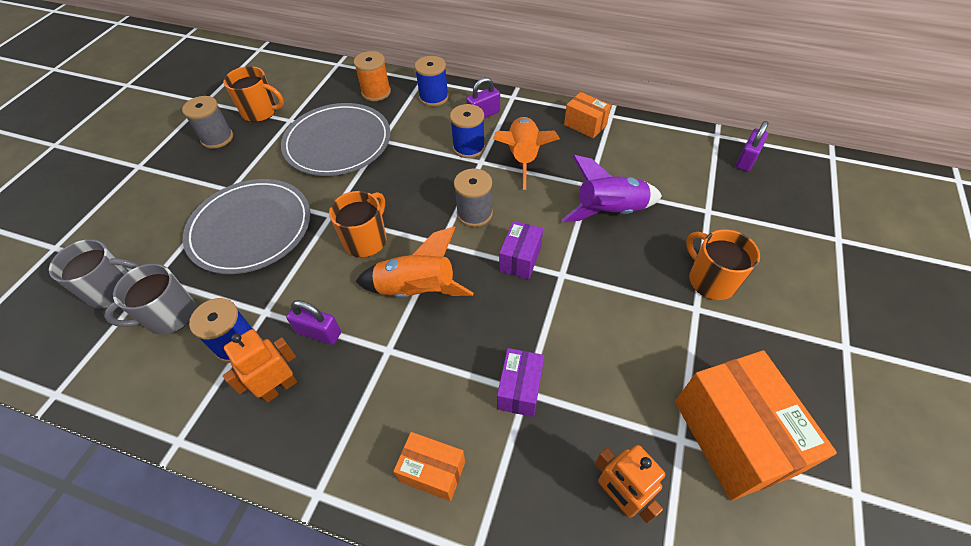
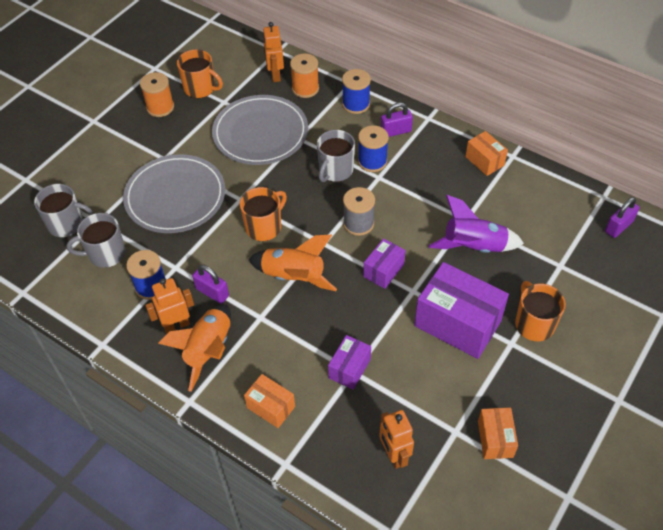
camera: 15 degrees right, 0 degrees up
grey spool [182,96,233,149] -> orange spool [140,72,174,117]
orange rocket [493,117,560,190] -> orange rocket moved to [158,304,231,392]
orange box [675,350,837,501] -> orange box [478,408,518,459], size x0.52
none -> orange robot [263,22,284,82]
none -> grey mug [317,130,355,182]
none -> purple box [414,262,509,359]

